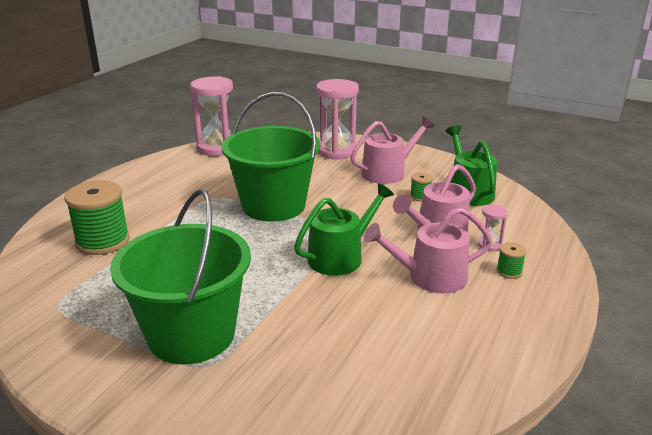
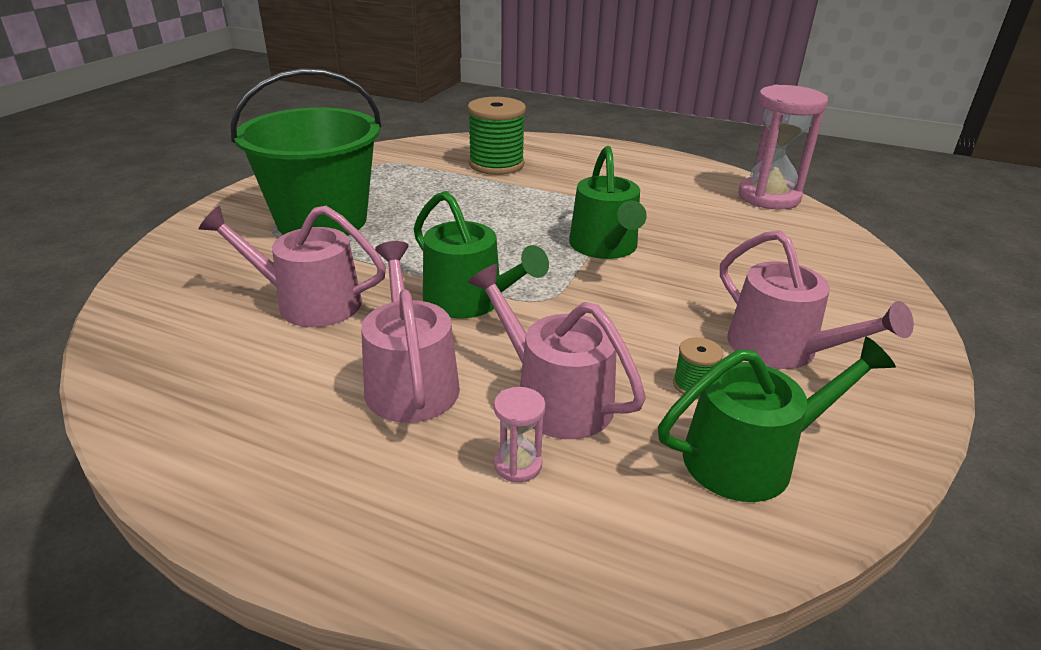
camera: 85 degrees right, 5 degrees up
green bucket [222,92,320,222] -> green watering can [569,146,647,259]
pink hourglass [316,79,359,160] -> none
green spool [497,242,527,279] -> none
none -> pink watering can [199,206,386,327]

